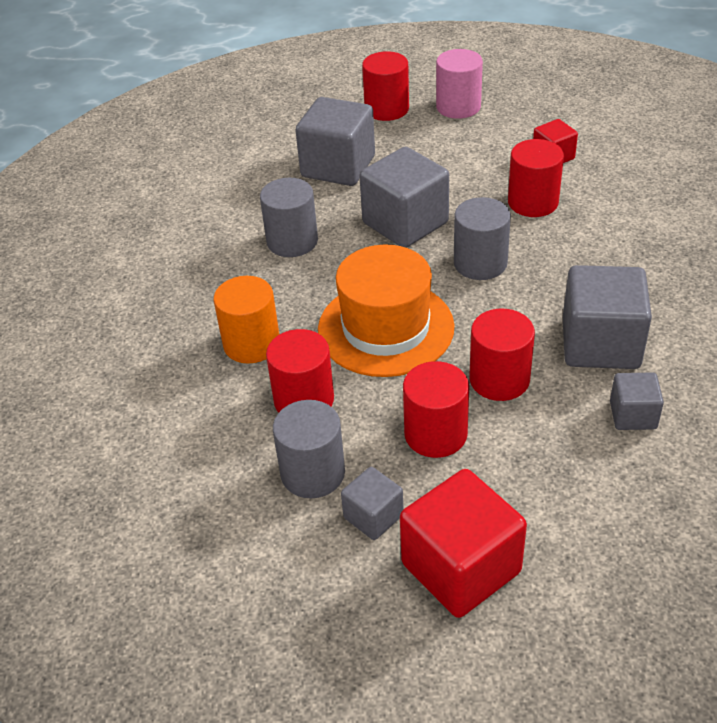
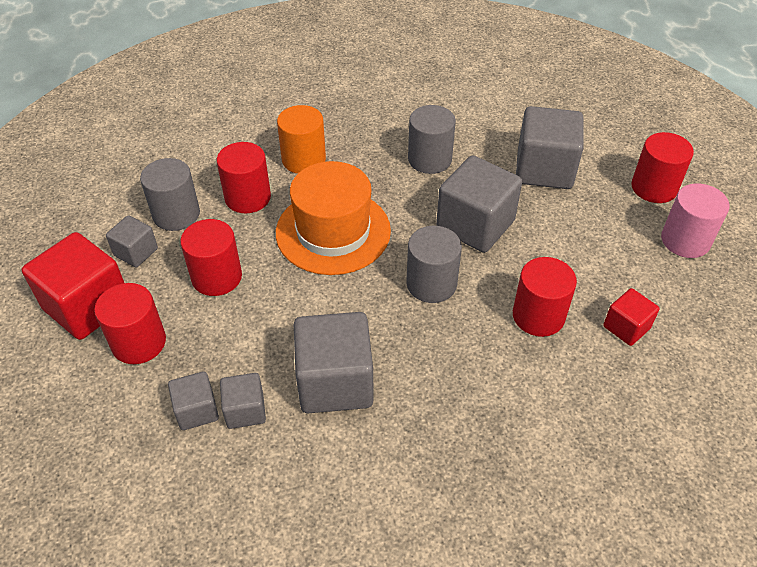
camera: 75 degrees right, 5 degrees up
red cylinder [469,309,535,401] -> red cylinder moved to [94,283,166,364]
none -> grey cube [168,371,219,430]

